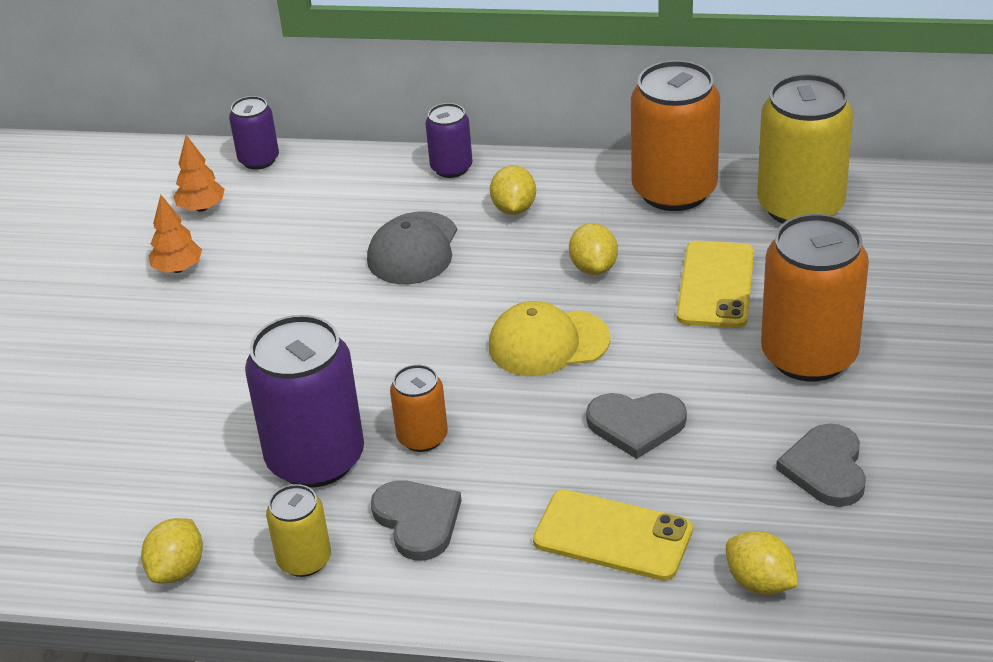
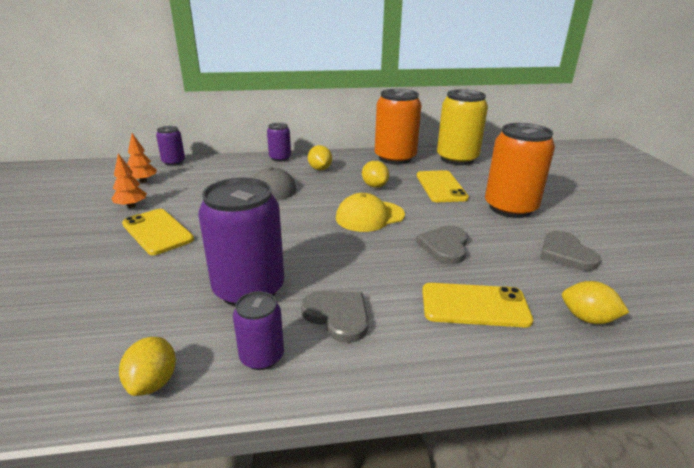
camera: 20 degrees left, 10 degrees down
yellow can [266,484,331,577] -> purple can [233,291,284,370]
orange can [390,364,448,452] -> none
grey heart [586,393,687,459] -> grey heart turned 120 degrees clockwise [416,226,468,264]
none -> yellow phone [122,209,194,255]

